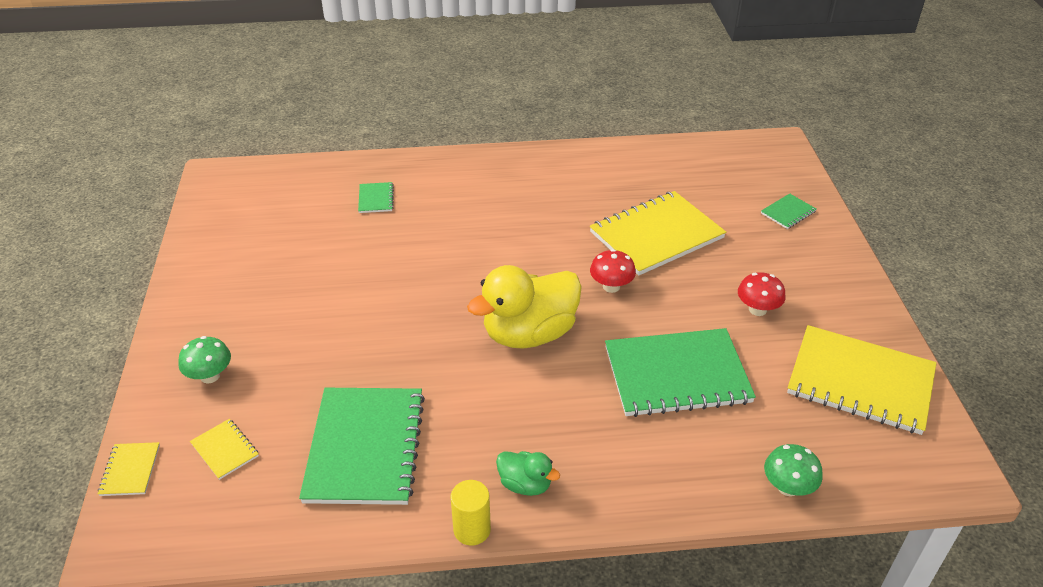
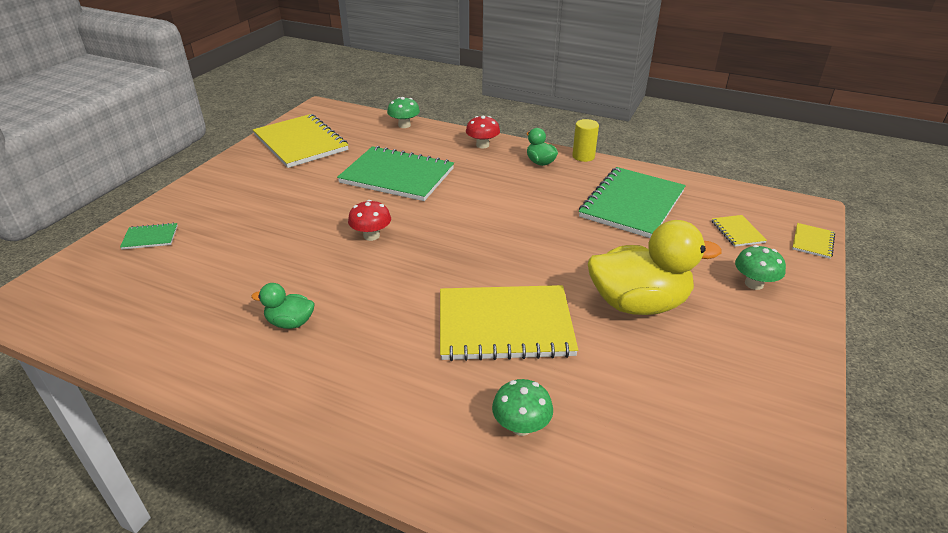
camera: 150 degrees left, 5 degrees down
green notebook [358,182,394,213] -> green mushroom [492,379,553,436]
yellow duck [467,265,582,349] -> yellow duck moved to [588,220,722,315]
yellow notebook [590,191,726,276] -> yellow notebook moved to [440,285,578,361]
red mushroom [738,272,786,316] -> red mushroom moved to [466,116,500,149]
none -> green duck [251,283,315,329]

